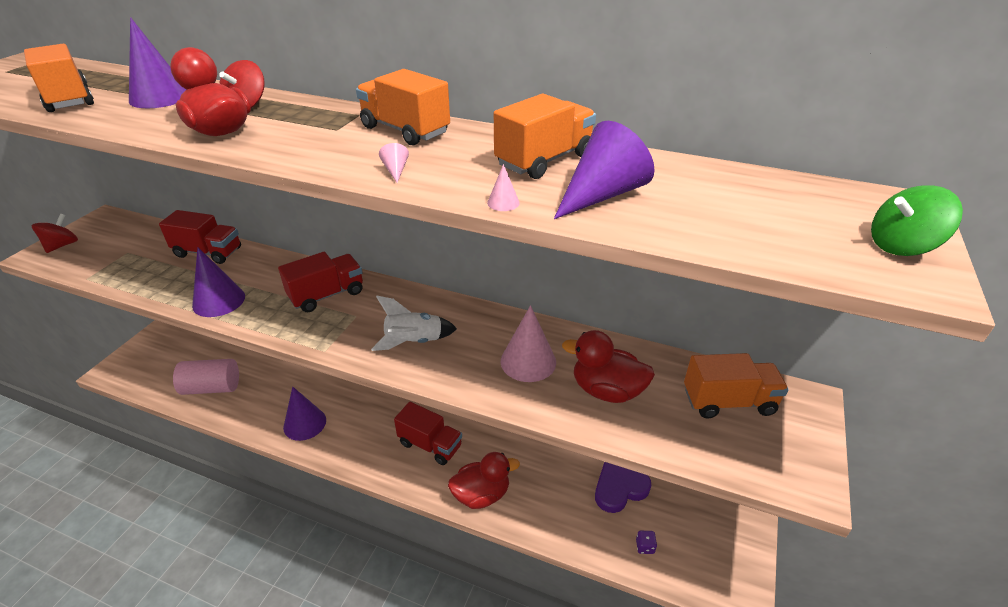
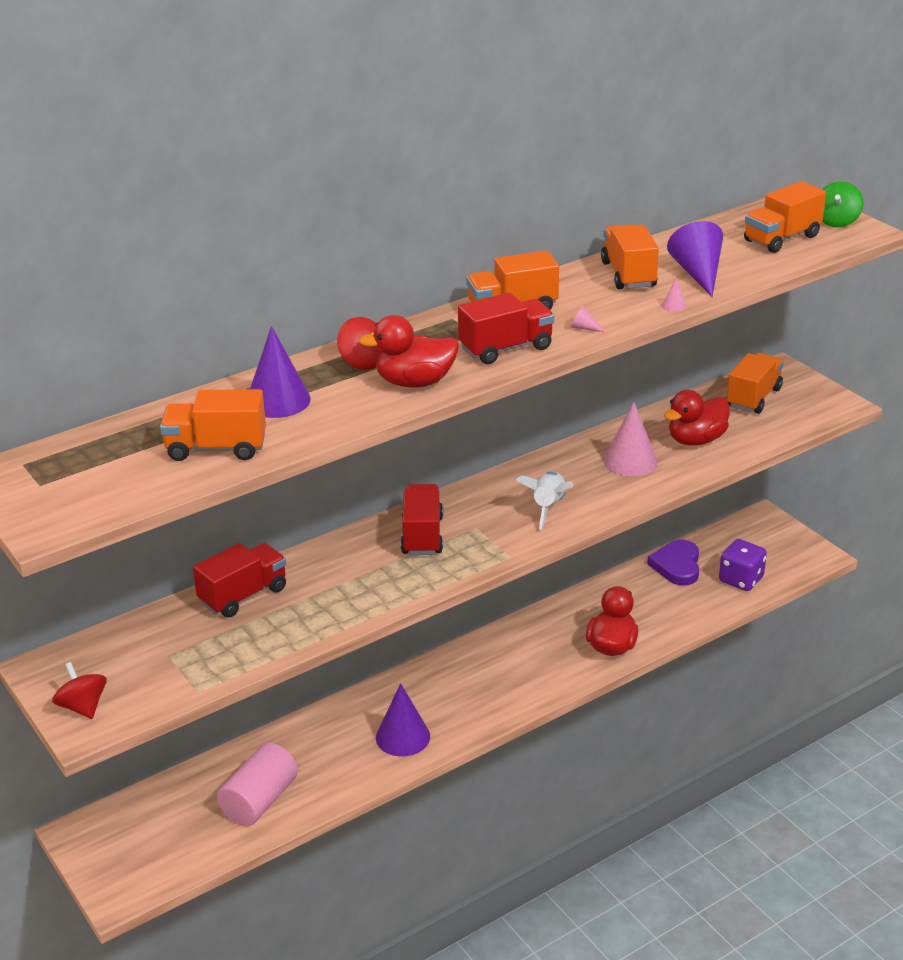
camera: 55 degrees left, 5 degrees down
purple cone [192,247,245,317] -> none
red truck [394,402,462,465] -> red truck moved to [458,293,554,364]
purple dice [636,531,657,554] -> purple dice [719,539,767,591], size x2.18
none -> orange truck [744,181,826,253]

